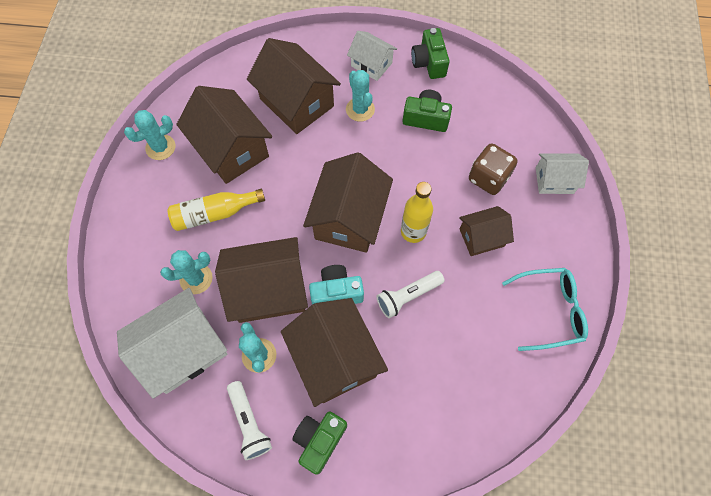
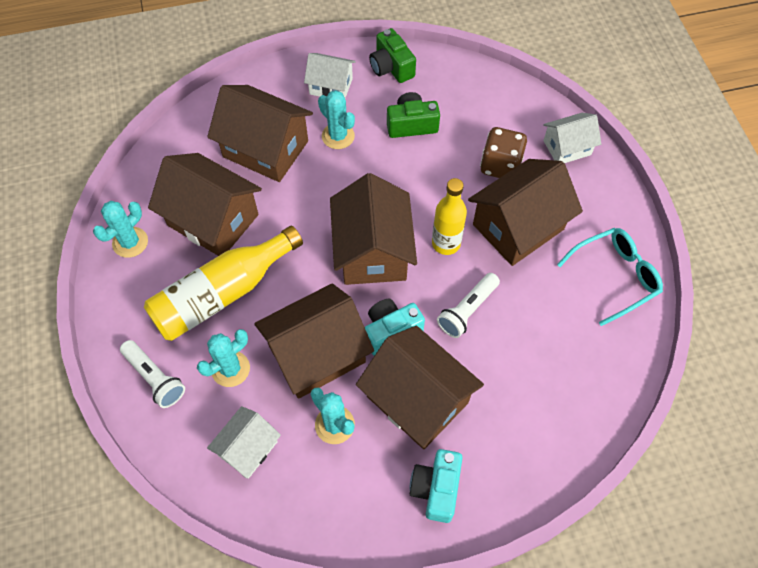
camera: 20 degrees left, 5 degrees down
white house [117,288,227,399] -> white house [207,406,281,479], size x0.57
yellow bottle [167,189,265,231] -> yellow bottle [144,226,303,341], size x1.51
white flashlight [227,381,272,460] -> white flashlight moved to [120,340,185,408]
green camera [292,411,347,474] -> turquoise camera [410,449,462,523]
brown house [459,206,514,256] -> brown house [468,159,583,266], size x1.75

